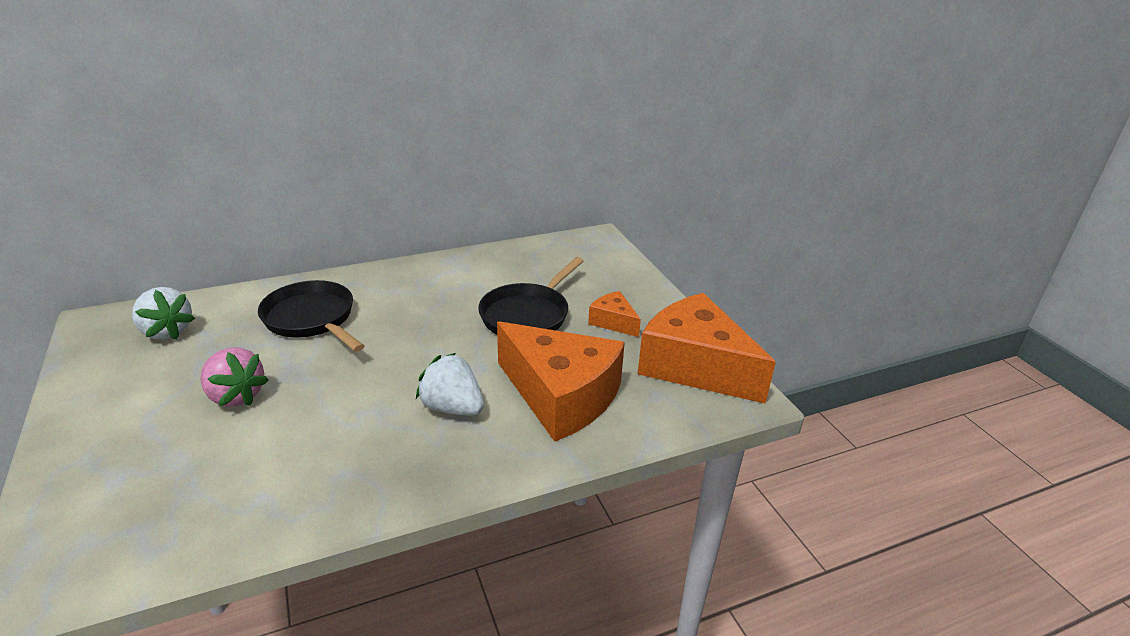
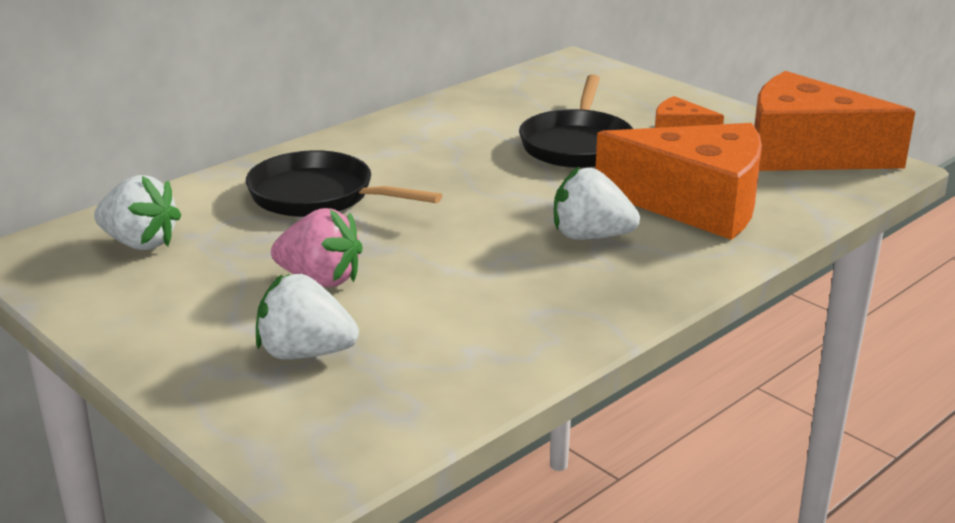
camera: 20 degrees left, 5 degrees down
none -> white strawberry [256,274,359,360]

